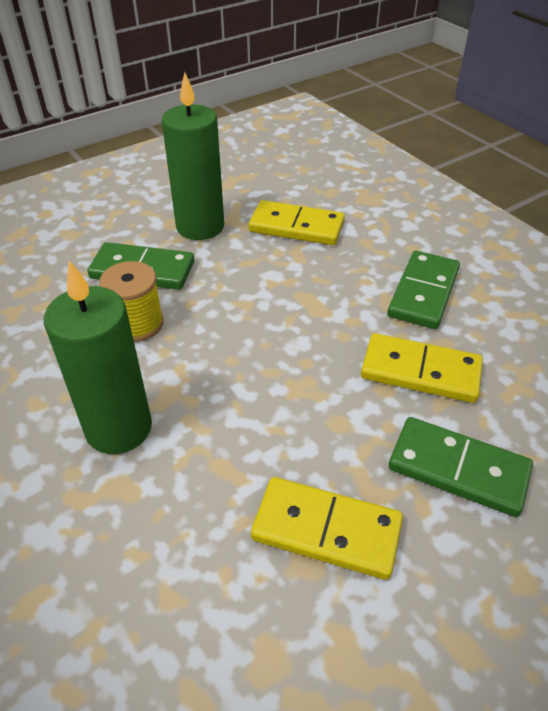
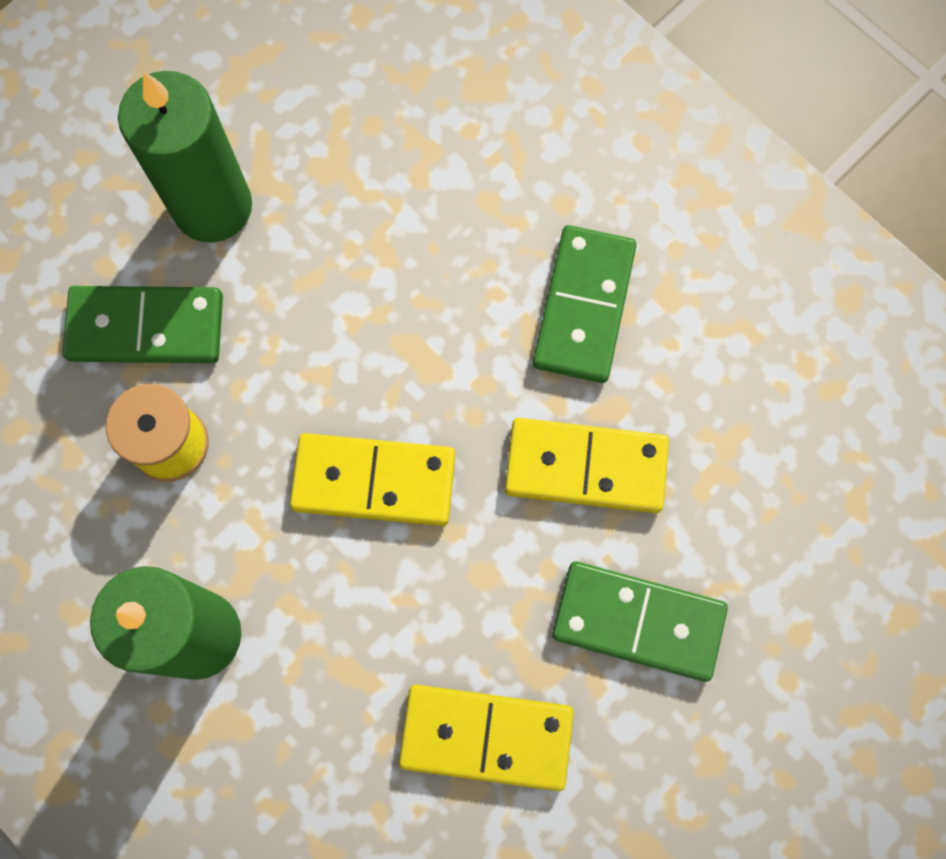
camera: 10 degrees left, 30 degrees up
yellow domino [248,200,345,245] -> yellow domino moved to [290,433,455,526]

